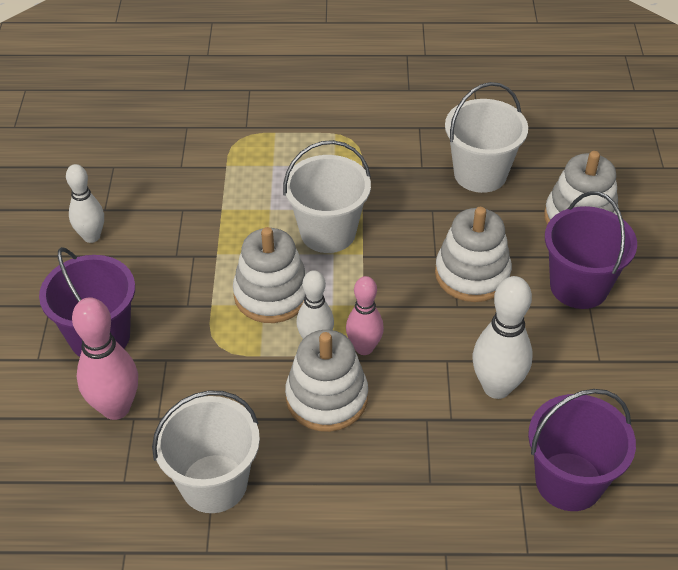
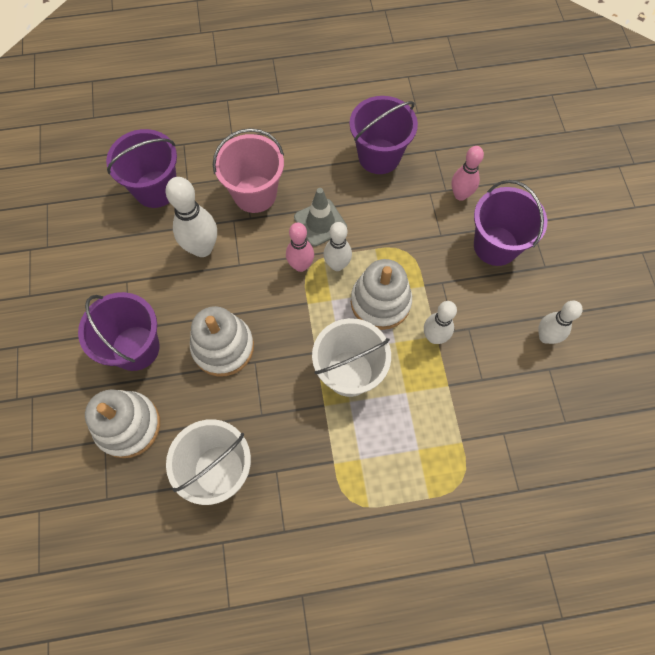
camera: 170 degrees right, 20 degrees up
pink bowling pin [72,297,138,420] -> pink bowling pin [451,146,484,201], size x0.67
white bucket [152,391,260,513] -> purple bucket [350,96,418,174]
white stacking toy [285,330,368,432] -> grey traffic cone [294,188,347,247]
none -> pink bucket [213,128,284,213]
none -> white bowling pin [424,301,457,344]

